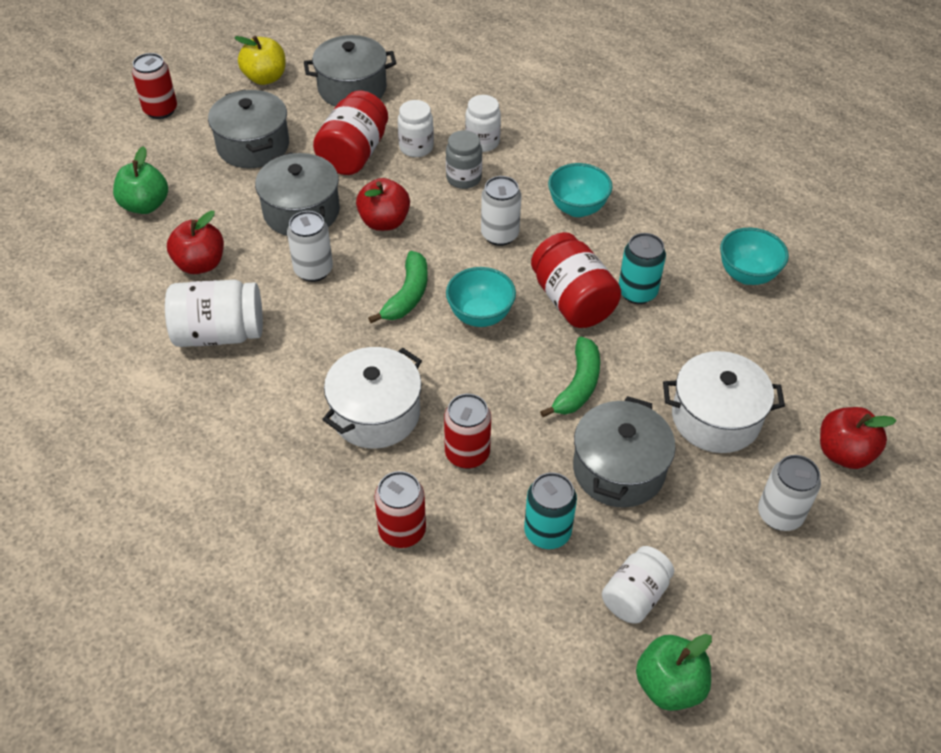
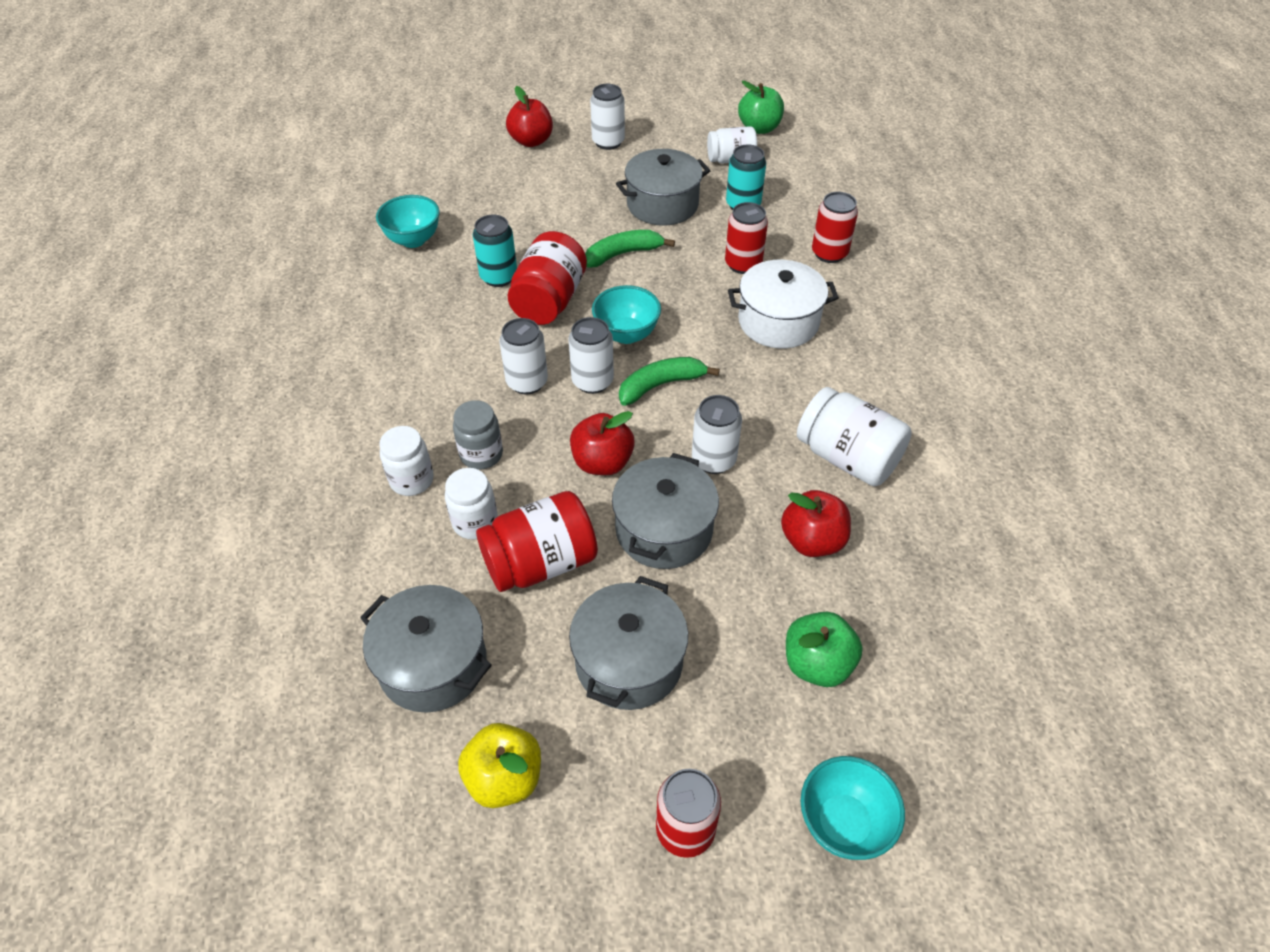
camera: 135 degrees left, 0 degrees up
turquoise bowl [548,163,613,217] -> turquoise bowl moved to [801,756,905,860]
white pot [663,351,785,453] -> none
none -> white can [568,317,614,394]

